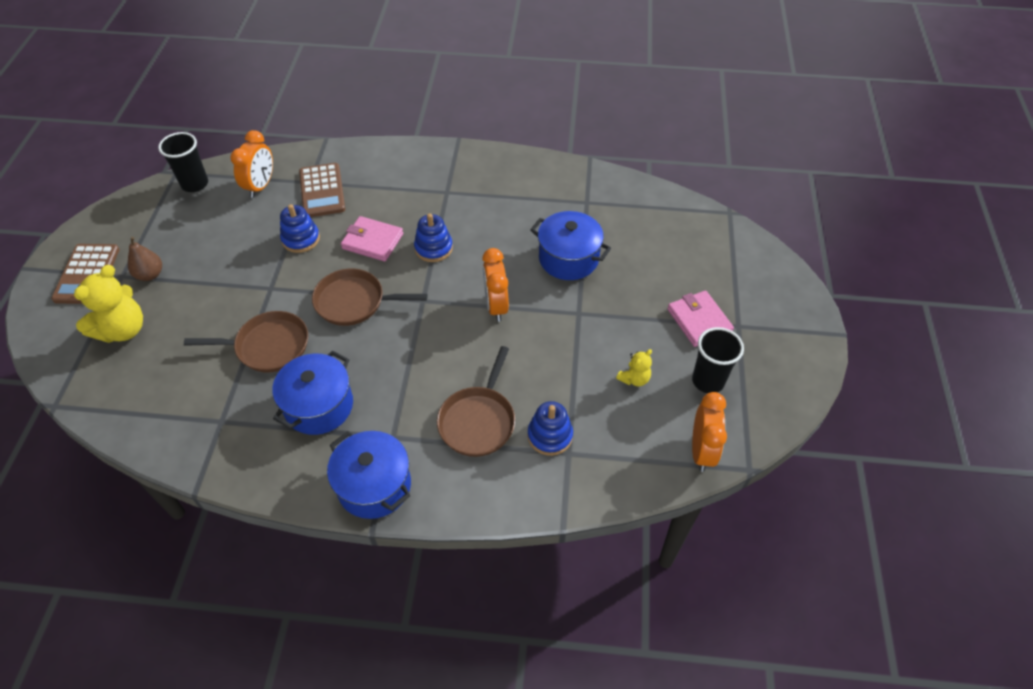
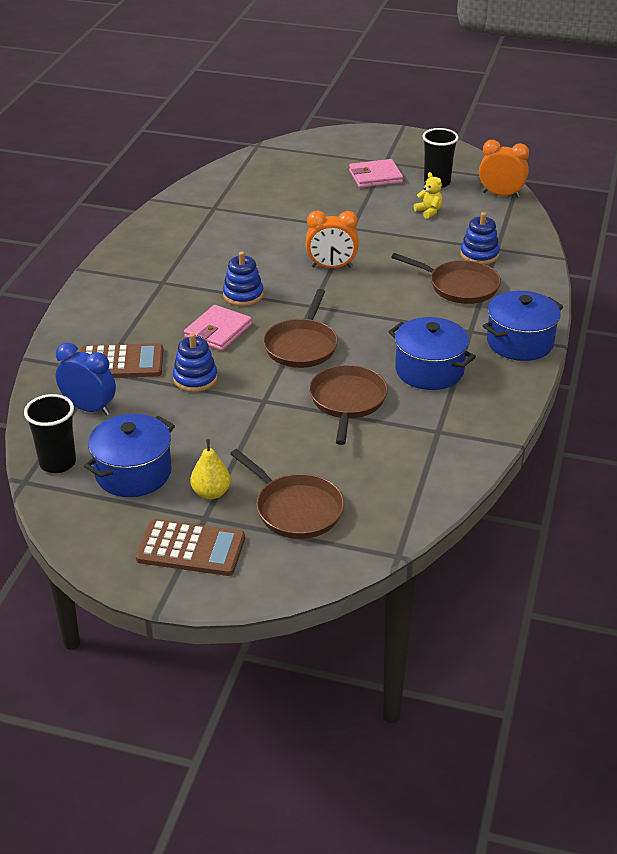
camera: 80 degrees left, 15 degrees down
yellow teddy bear [74,265,143,343] -> brown pan [230,449,344,539]
brown pear [128,237,162,281] -> yellow pear [190,439,231,499]
orange clock [230,130,273,198] -> blue clock [56,343,116,416]
blue pot [530,211,611,280] -> blue pot moved to [84,414,175,497]

